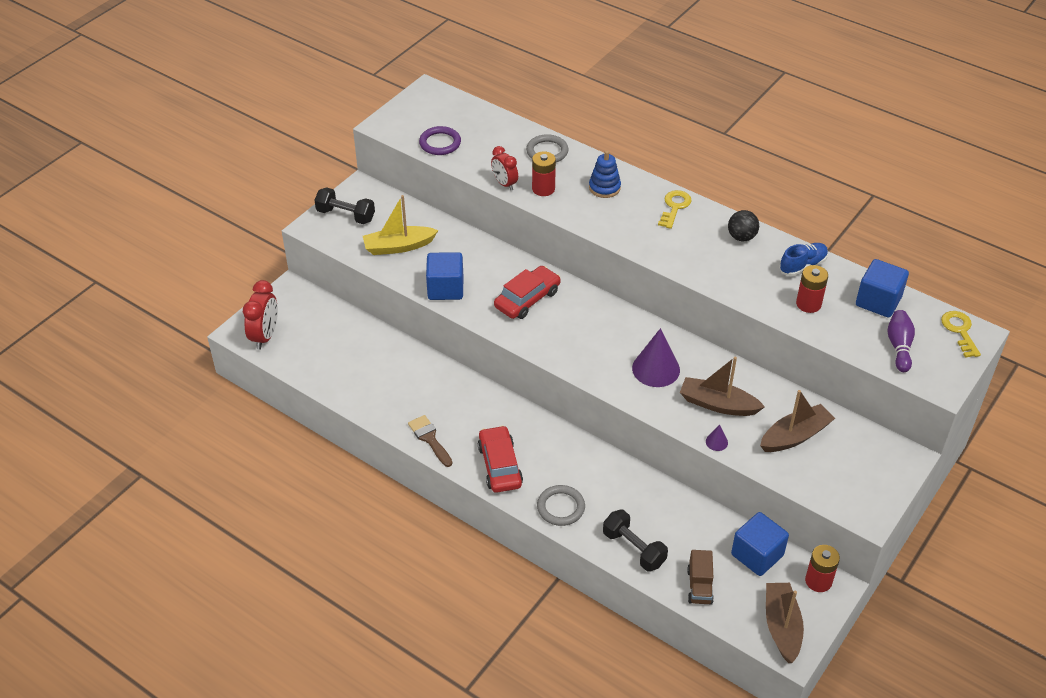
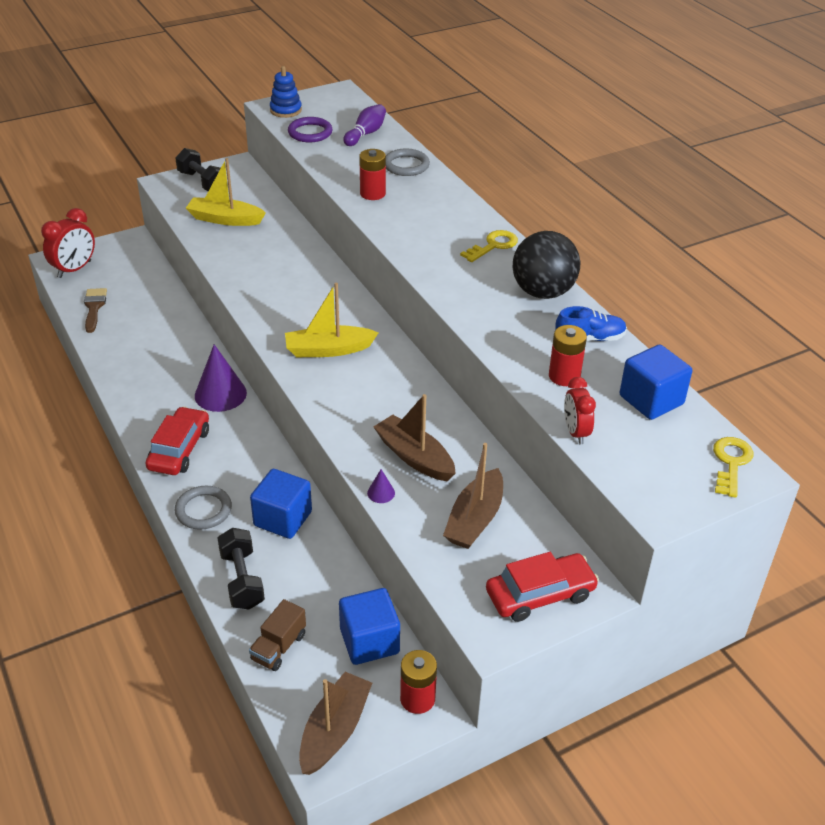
camera: 25 degrees right, 5 degrees down
brown brush [408,415,452,467] -> brown brush moved to [84,288,107,333]
blue cube [426,252,463,300] -> blue cube moved to [250,469,312,539]
red clock [491,146,518,190] -> red clock moved to [564,377,596,444]
red car [494,266,561,319] -> red car moved to [486,552,599,622]
blue stacking toy [589,150,621,198] -> blue stacking toy moved to [270,66,302,118]
purple cone [632,328,680,387] -> purple cone moved to [195,344,247,412]
black ball [728,210,759,241] -> black ball [513,231,580,299], size x1.78
brown boat [760,390,835,452] -> brown boat turned 120 degrees clockwise [443,443,503,549]
purple bowling pin [887,310,915,372] -> purple bowling pin moved to [343,104,386,146]
none -> yellow boat [285,283,378,357]

